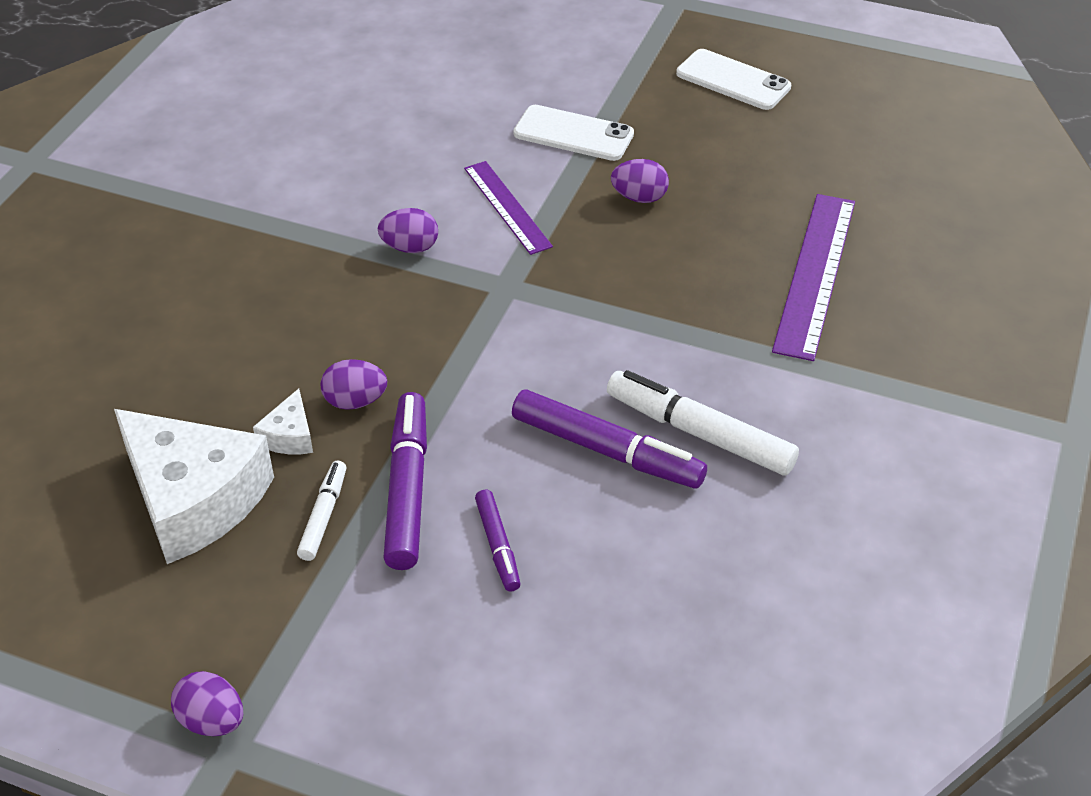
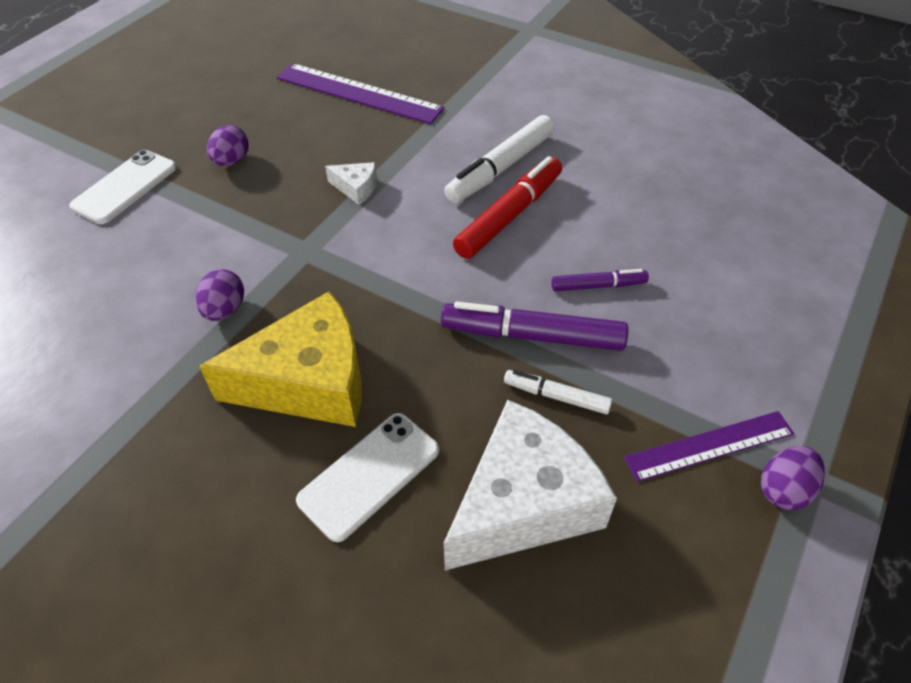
camera: 80 degrees left, 5 degrees up
white cheese [253,388,313,454] -> white cheese moved to [325,162,377,205]
purple egg [321,359,387,410] -> none
purple ruler [464,161,553,255] -> purple ruler moved to [624,411,794,482]
purple marker [512,389,707,489] -> red marker [453,156,562,259]
white phone [676,49,791,110] -> white phone moved to [296,413,439,542]
none -> yellow cheese [199,291,362,427]

